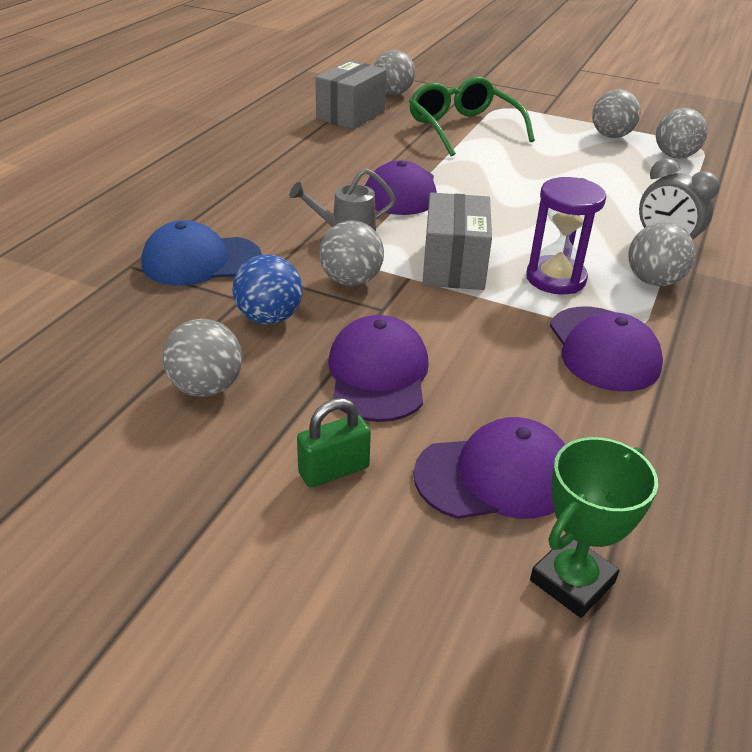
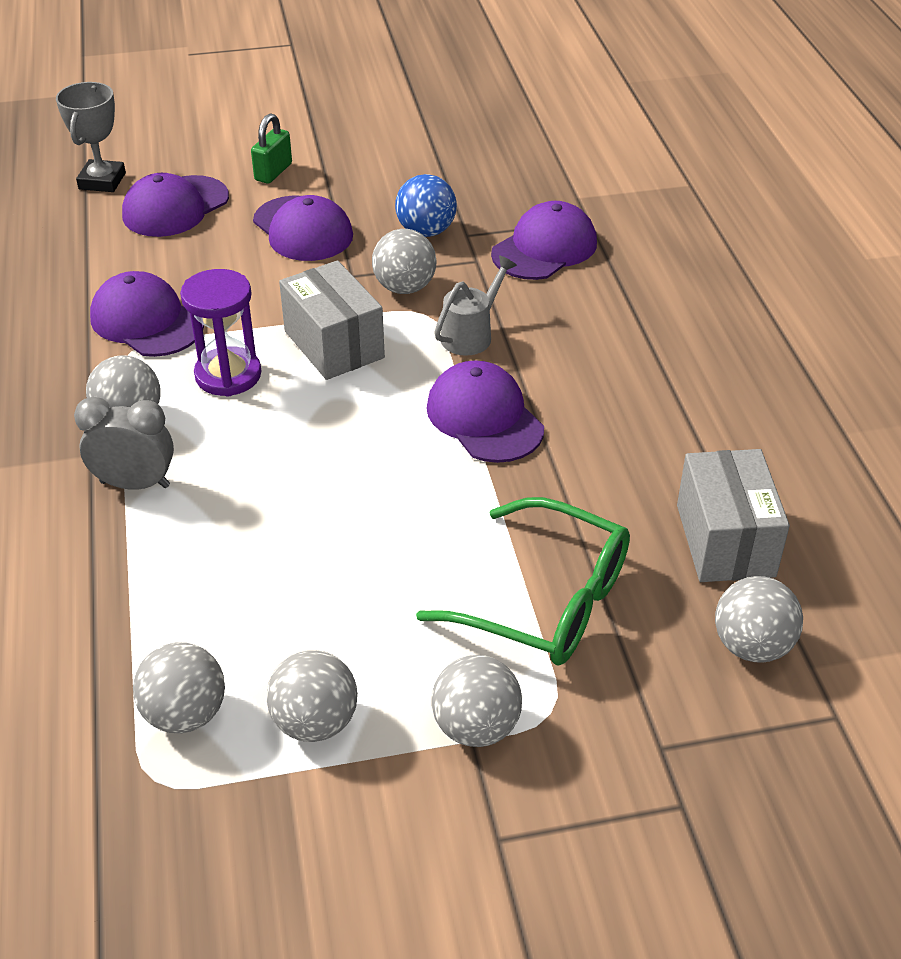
camera: 145 degrees right, 5 degrees up
blue cap [141,220,262,285] -> purple cap [491,201,597,280]
grey ball [162,319,242,397] -> grey ball moved to [431,655,522,747]
green trophy [530,437,658,618] -> grey trophy [56,82,126,192]

